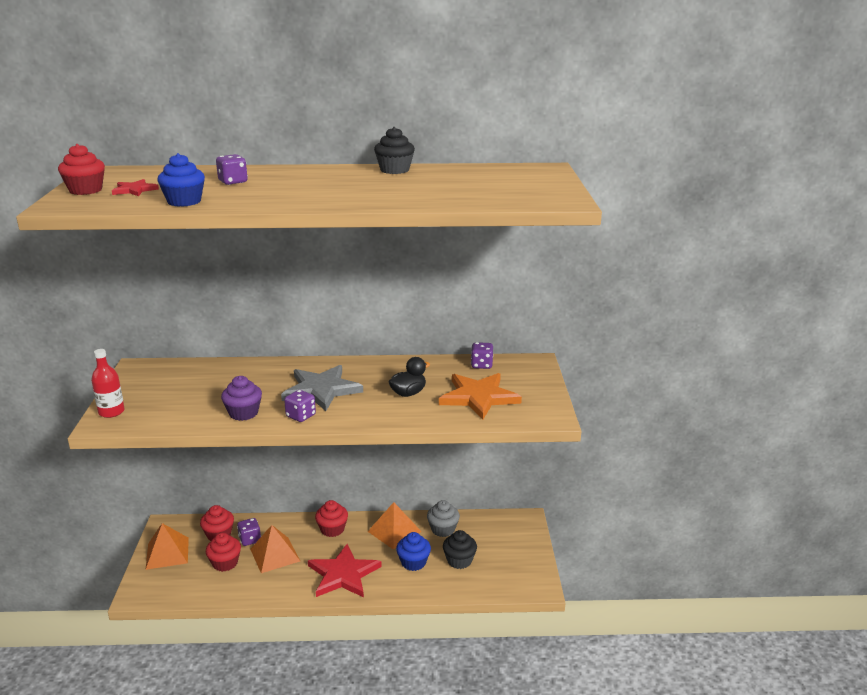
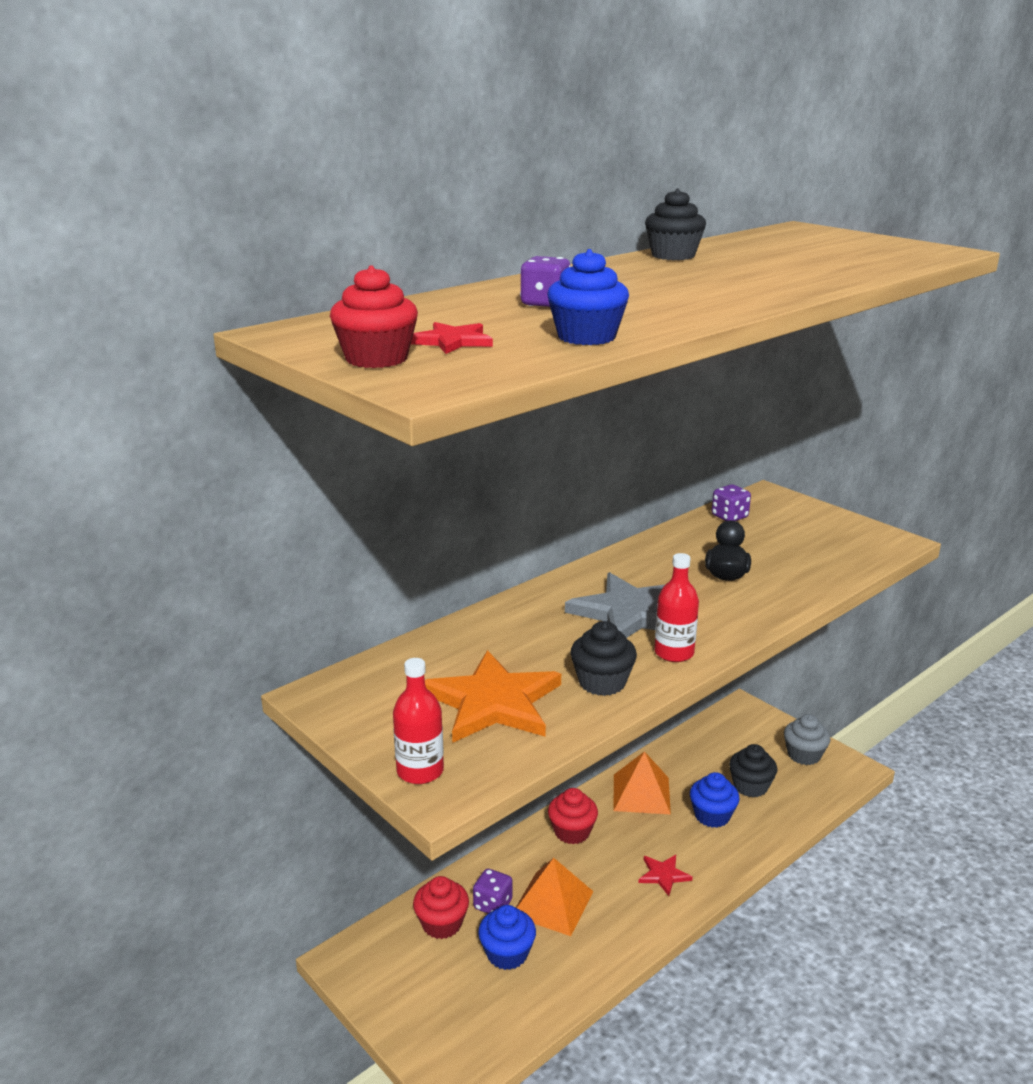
camera: 40 degrees left, 0 degrees up
orange pyramid [146,523,189,570] -> none
red cupcake [206,533,241,572] -> blue cupcake [478,905,536,970]
purple cupcake [221,376,262,421] -> black cupcake [570,621,637,696]
purple dice [284,390,316,422] -> red bottle [654,553,699,662]
red star [308,544,382,597] -> red star [639,855,693,896], size x0.48
grey cupcake [427,500,460,537] -> grey cupcake moved to [784,714,831,765]
orange star [439,373,522,420] -> orange star moved to [425,650,561,743]

